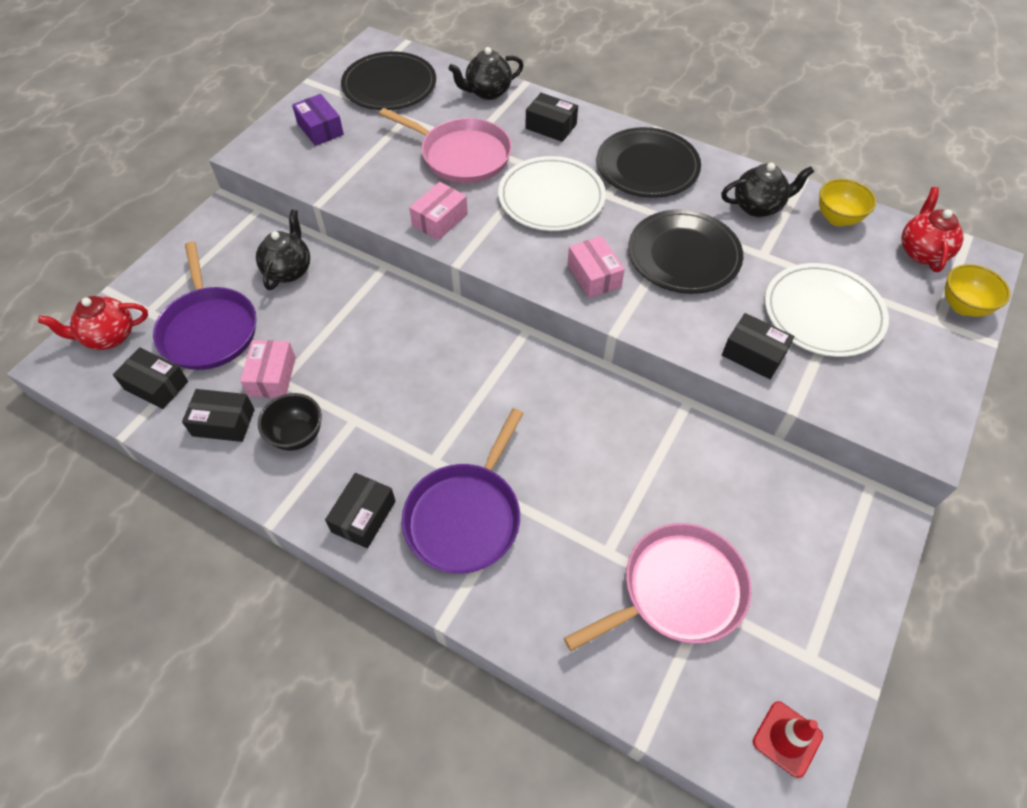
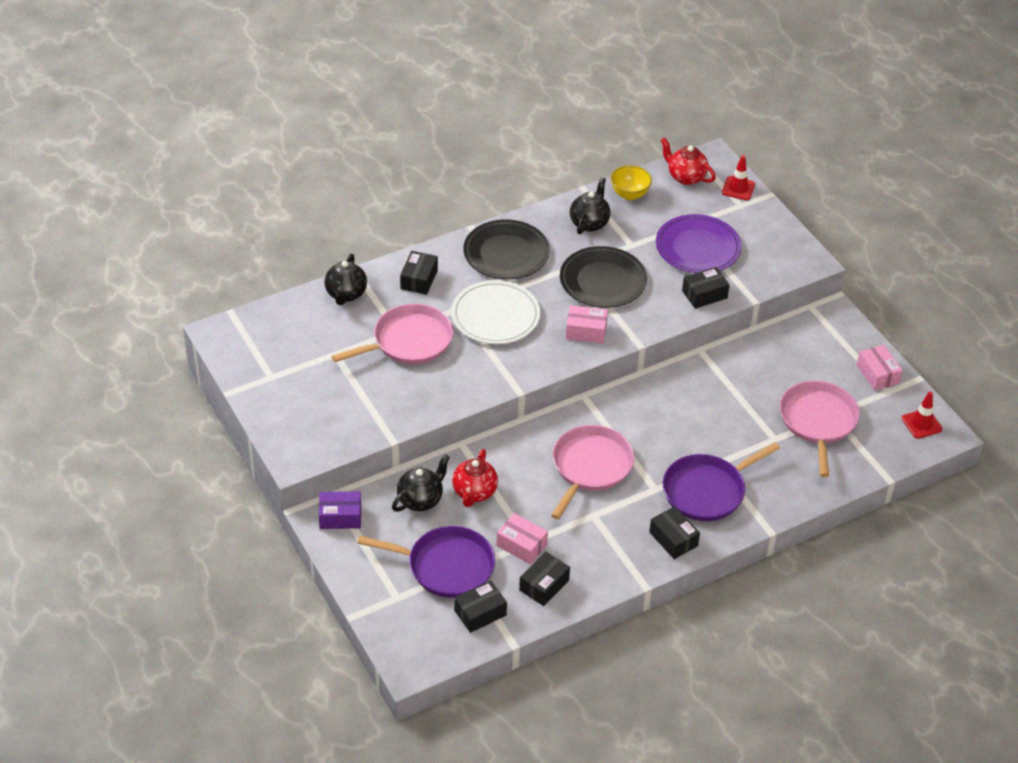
camera: 60 degrees left, 10 degrees down
red teapot [38,296,148,350] -> red teapot moved to [452,449,498,507]
black teapot [256,209,310,290] -> black teapot turned 90 degrees clockwise [392,454,450,512]
black bowl [258,393,322,451] -> none
purple box [292,94,344,146] -> purple box moved to [319,491,361,529]
black plate [341,52,436,110] -> none
purple pan [402,408,524,573] -> purple pan turned 90 degrees clockwise [663,442,780,521]
pink box [409,182,468,241] -> pink box moved to [857,345,903,391]
black box [526,93,578,142] -> black box turned 45 degrees counterclockwise [400,251,438,295]
white plate [765,263,889,357] -> purple plate [656,214,741,273]
yellow bowl [945,264,1011,317] -> red traffic cone [722,155,755,200]
none -> pink pan [551,425,634,519]

